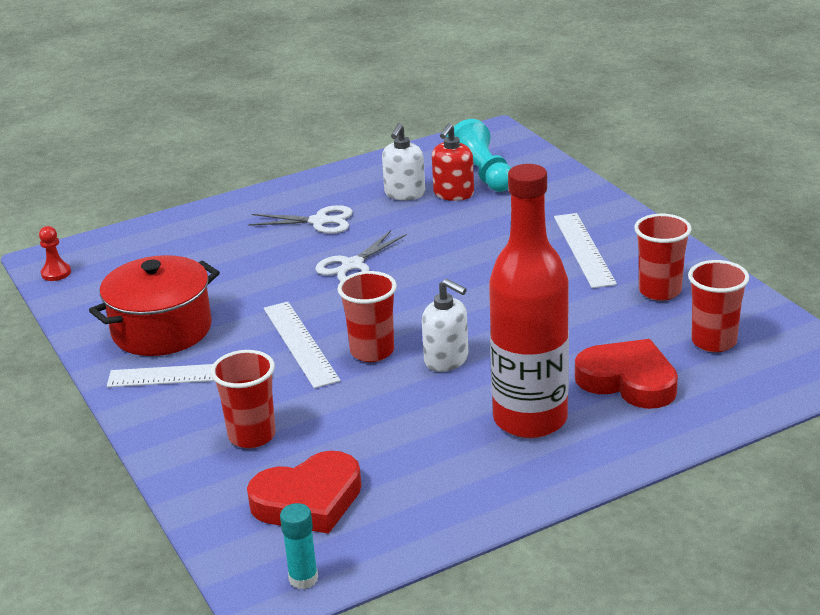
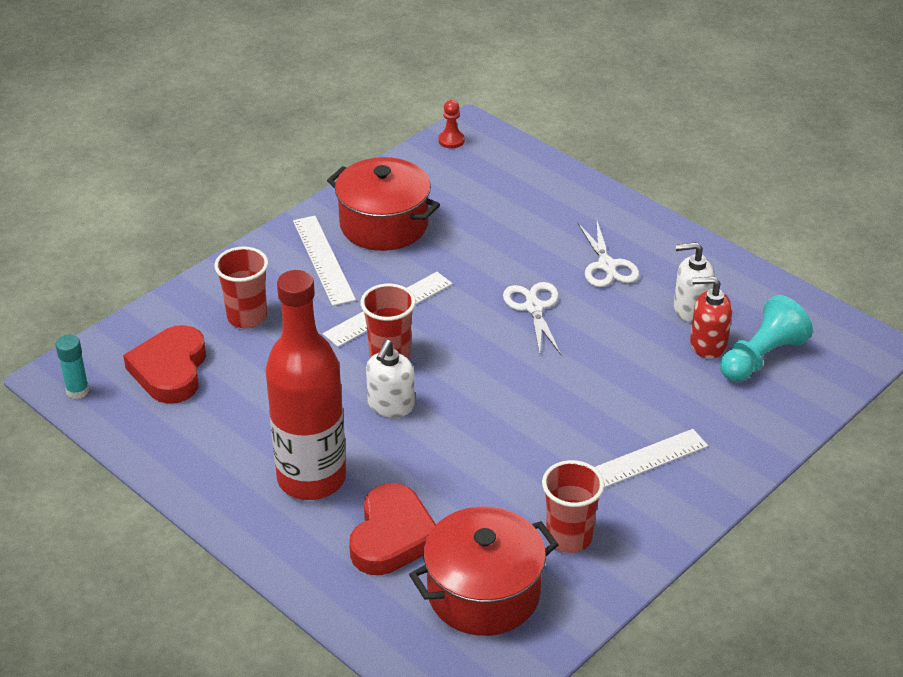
camera: 70 degrees right, 10 degrees up
red heart [247,451,362,534] -> red heart turned 45 degrees clockwise [123,325,206,404]
white scissors [316,230,407,282] -> white scissors turned 60 degrees clockwise [503,282,561,355]
red cup [688,260,749,352] -> red pot [409,507,559,636]

